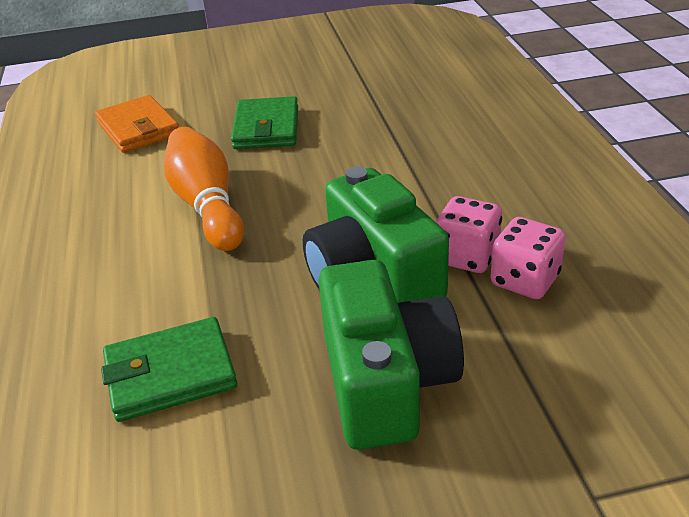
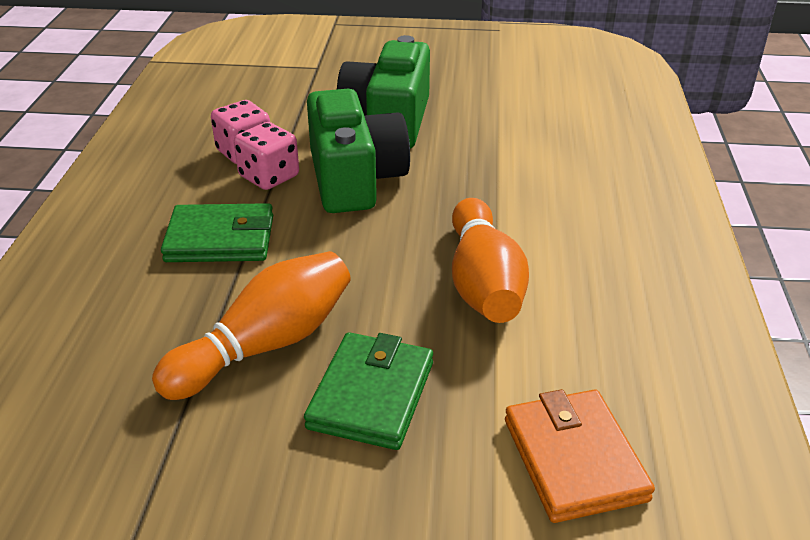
camera: 165 degrees left, 0 degrees up
green wallet [101,317,237,422] -> green wallet moved to [161,203,273,262]
none -> orange bowling pin [152,251,351,400]

